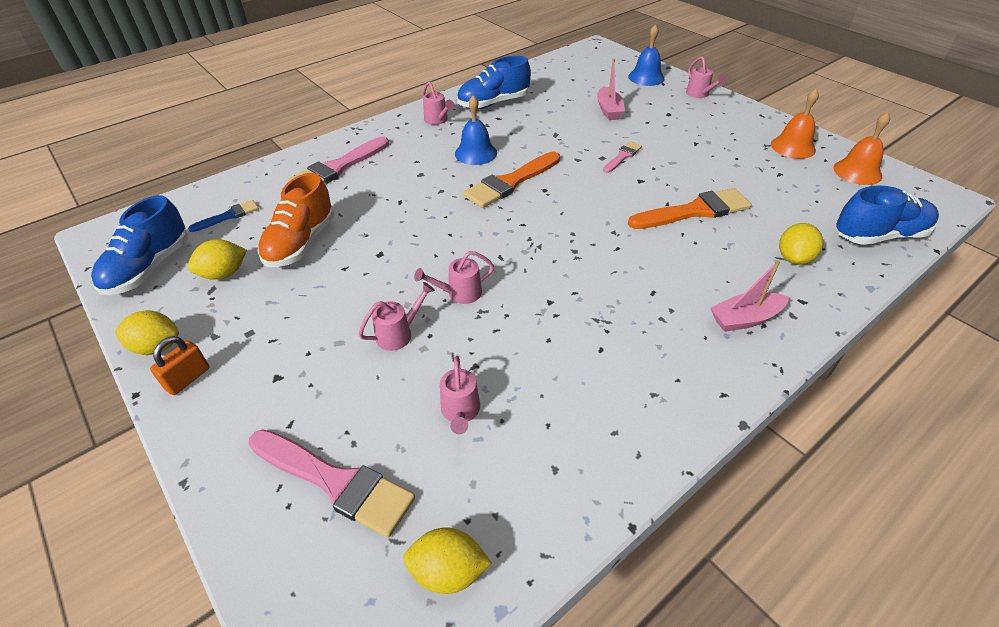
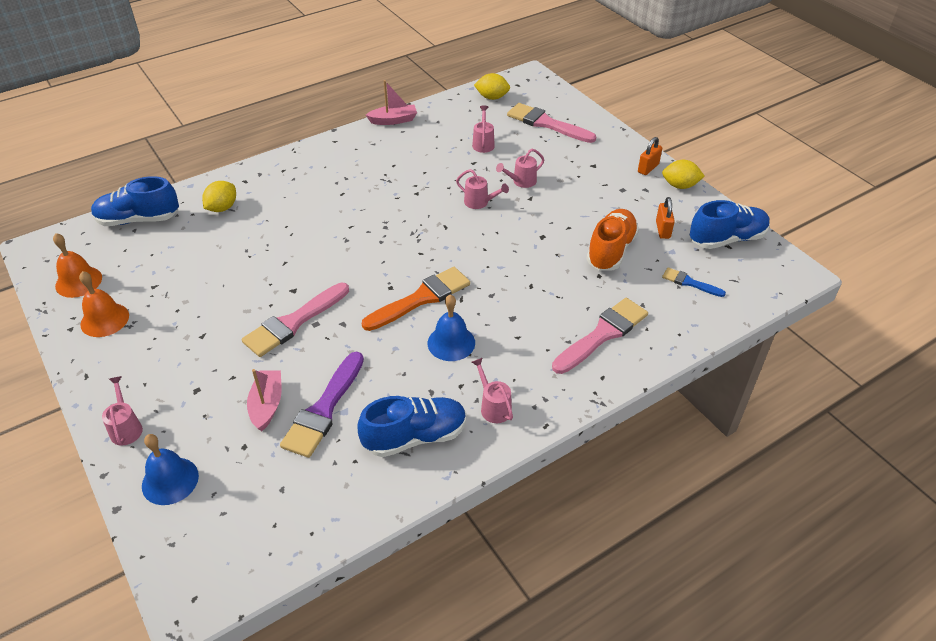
camera: 175 degrees left, 0 degrees up
blue shoe [91,195,188,295] -> blue shoe turned 45 degrees clockwise [690,200,770,249]
yellow lemon [187,239,247,280] -> orange padlock [656,197,675,239]
blue brush [188,200,259,232] -> blue brush turned 60 degrees clockwise [662,267,726,297]
pink watering can [414,251,494,304] -> pink watering can turned 45 degrees clockwise [456,169,509,209]
pink brush [603,141,642,173] -> pink brush [242,283,349,357], size x1.86
orange brush [628,188,751,229] -> none
pink boat [710,261,789,332] -> pink boat moved to [366,80,417,125]
none -> purple brush [280,352,364,458]

